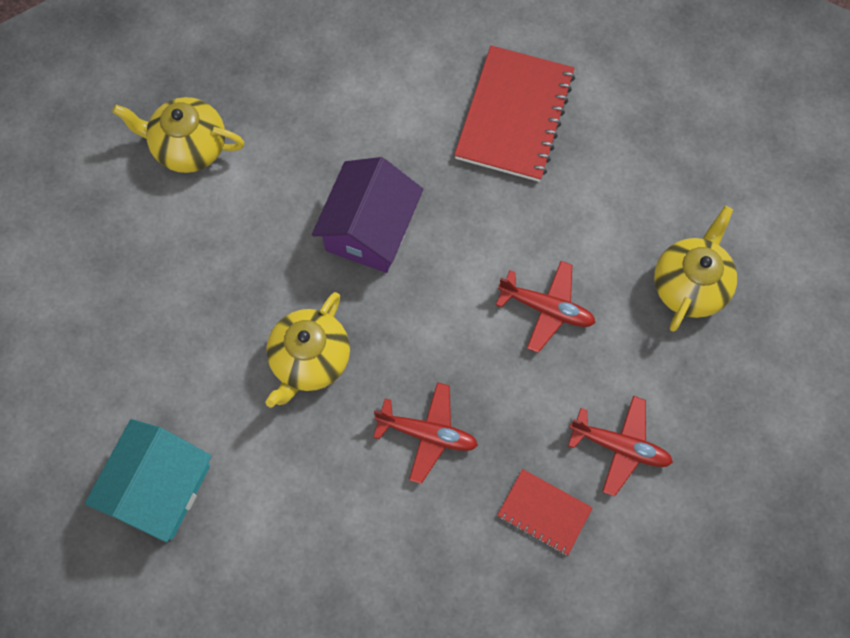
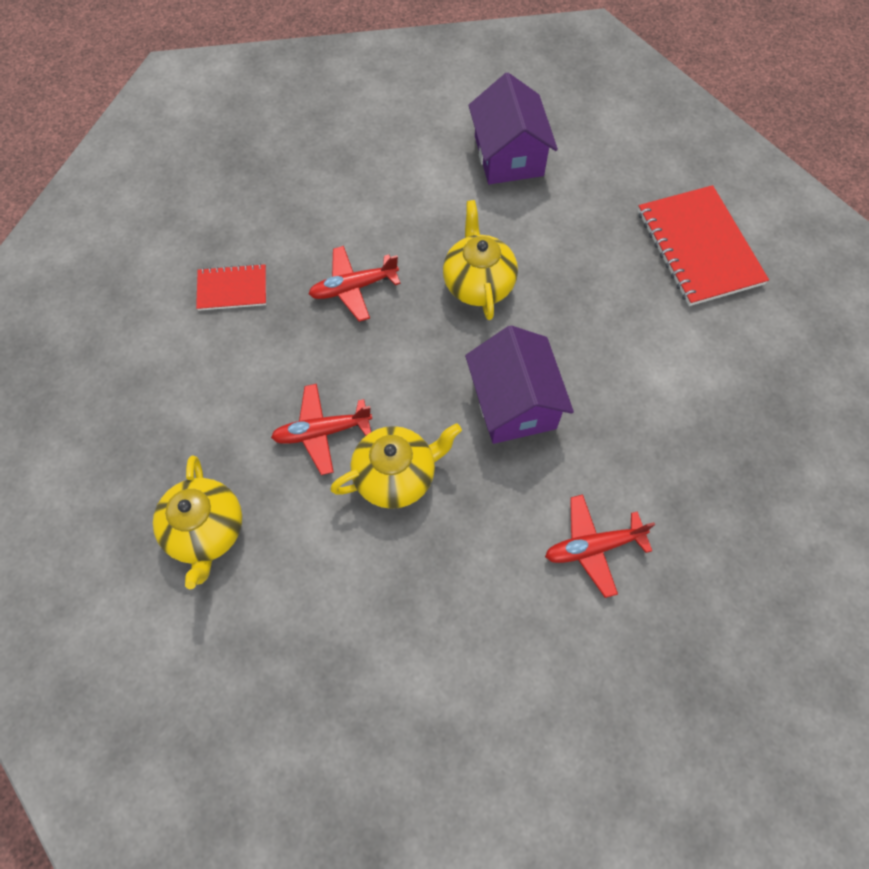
camera: 145 degrees right, 5 degrees down
turquoise house [85,419,212,542] -> purple house [469,72,558,184]
yellow teapot [112,97,244,173] -> yellow teapot moved to [330,423,462,509]
red notebook [454,45,575,182] -> red notebook moved to [638,185,769,306]
red plane [568,396,673,497] -> red plane moved to [545,495,655,598]

